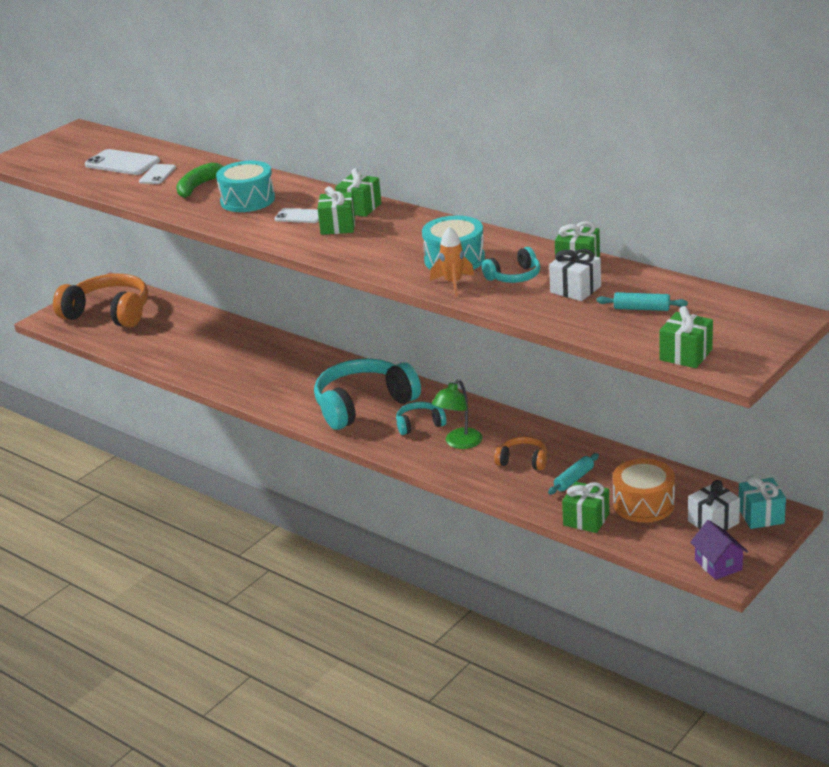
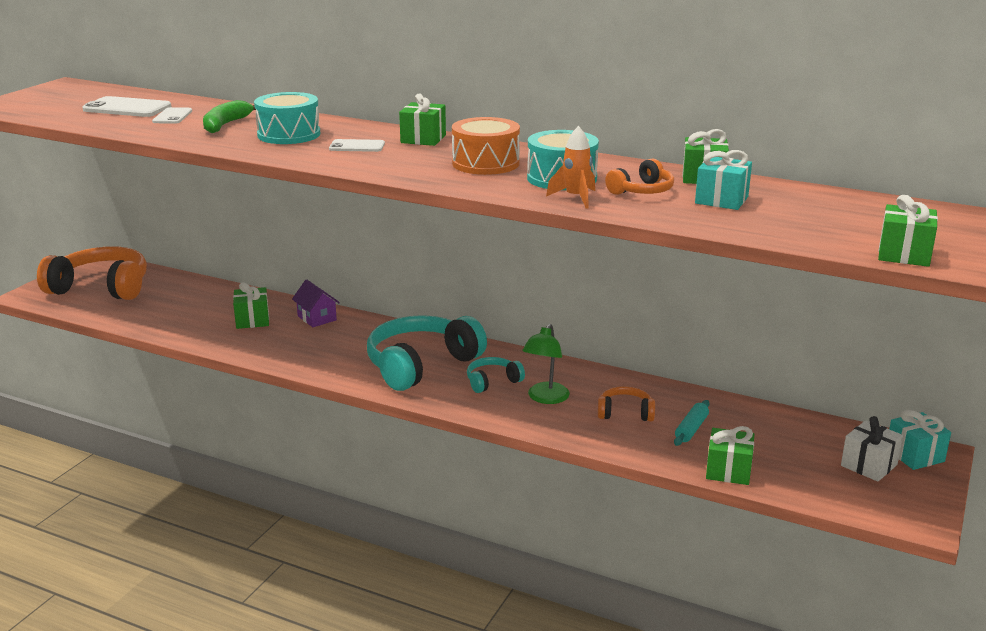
camera: 15 degrees left, 5 degrees down
green gift [318,187,355,235] -> green gift moved to [233,282,269,329]
turquoise headphones [482,247,540,283] -> orange headphones [605,158,674,195]
white gift [549,249,601,301] -> turquoise gift [695,150,752,210]
turquoise rolling pin [596,292,688,311] -> none
orange drum [613,459,675,523] -> orange drum moved to [452,117,520,175]
purple house [690,520,748,580] -> purple house moved to [292,279,340,327]

